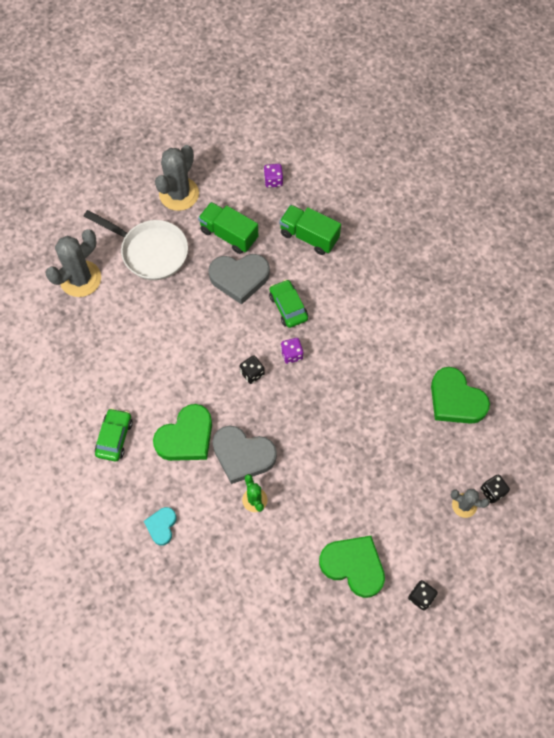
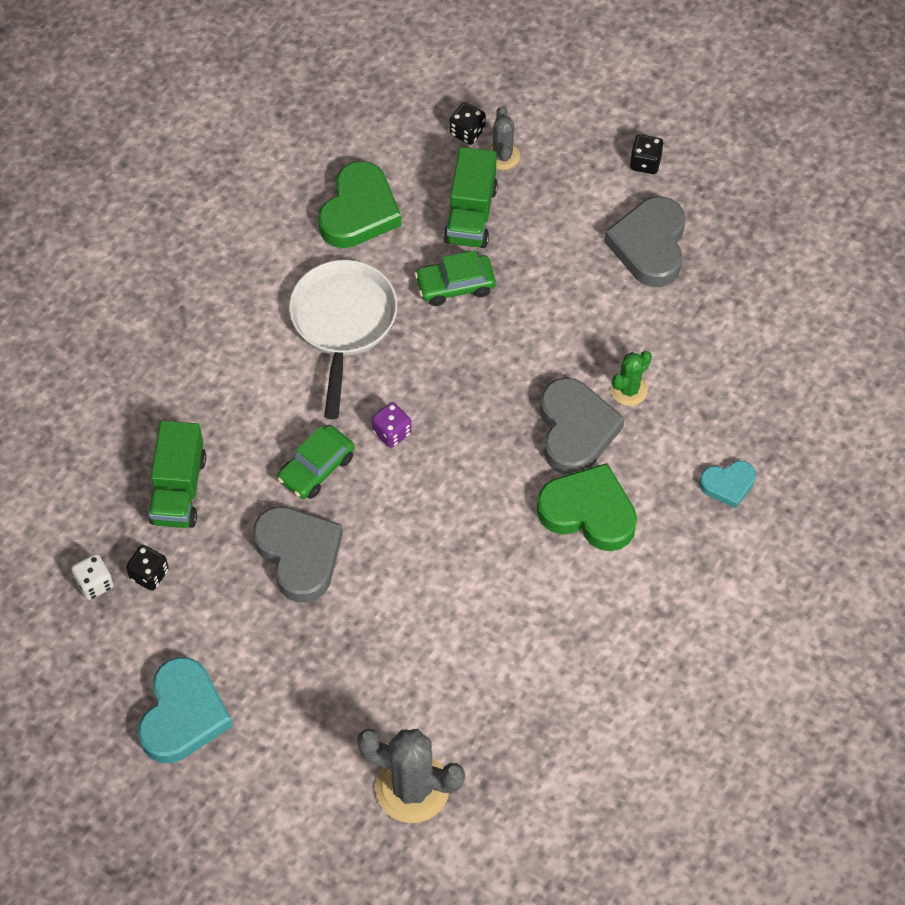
camera: 115 degrees left, 5 degrees down
white pan [83,210,188,280] -> white pan moved to [289,260,397,419]
green car [95,408,133,461] -> green car moved to [415,250,496,306]
grey cactus [155,145,199,211] -> turquoise heart [138,657,233,763]
green truck [198,202,258,254] -> green truck moved to [443,147,498,248]
black dice [240,355,265,384] -> black dice moved to [126,545,169,591]
purple dice [264,164,283,188] -> white dice [71,554,114,600]
green heart [319,536,385,598] -> grey heart [604,196,685,287]

